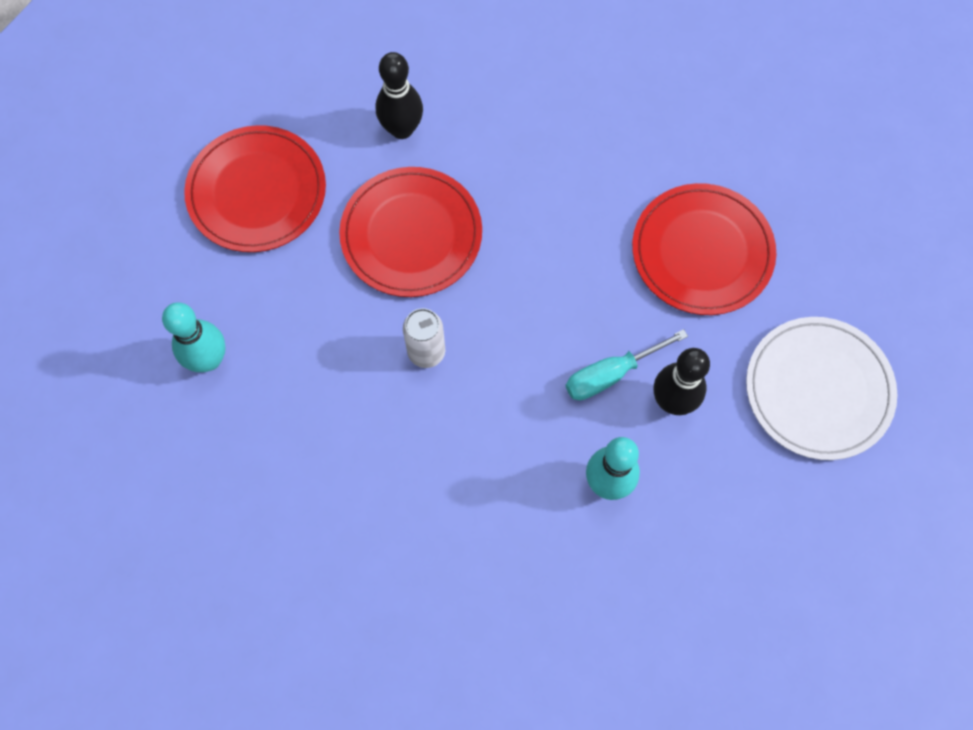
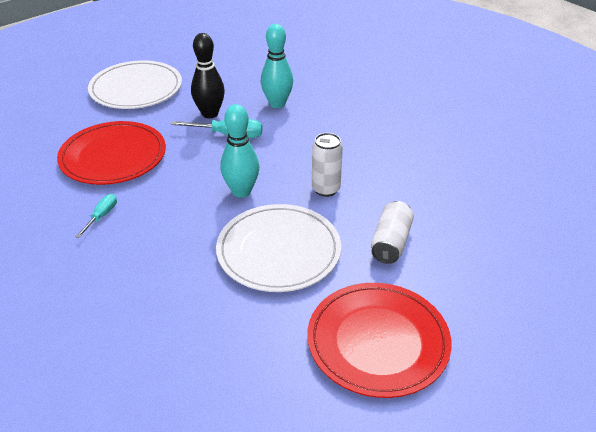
camera: 145 degrees left, 30 degrees down
turquoise bowling pin [162,302,226,372] -> turquoise bowling pin moved to [220,104,259,198]
red plate [339,167,482,297] -> white plate [216,204,341,292]
black bowling pin [376,52,423,139] -> none
none -> turquoise screwdriver [76,194,117,238]
none -> white can [371,201,414,264]

